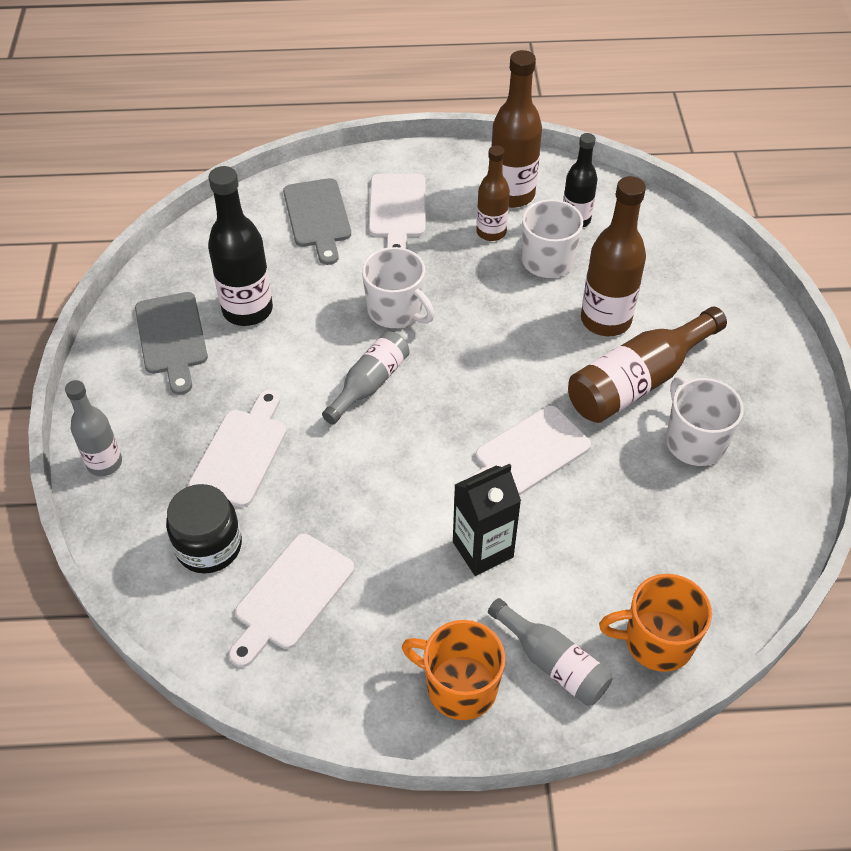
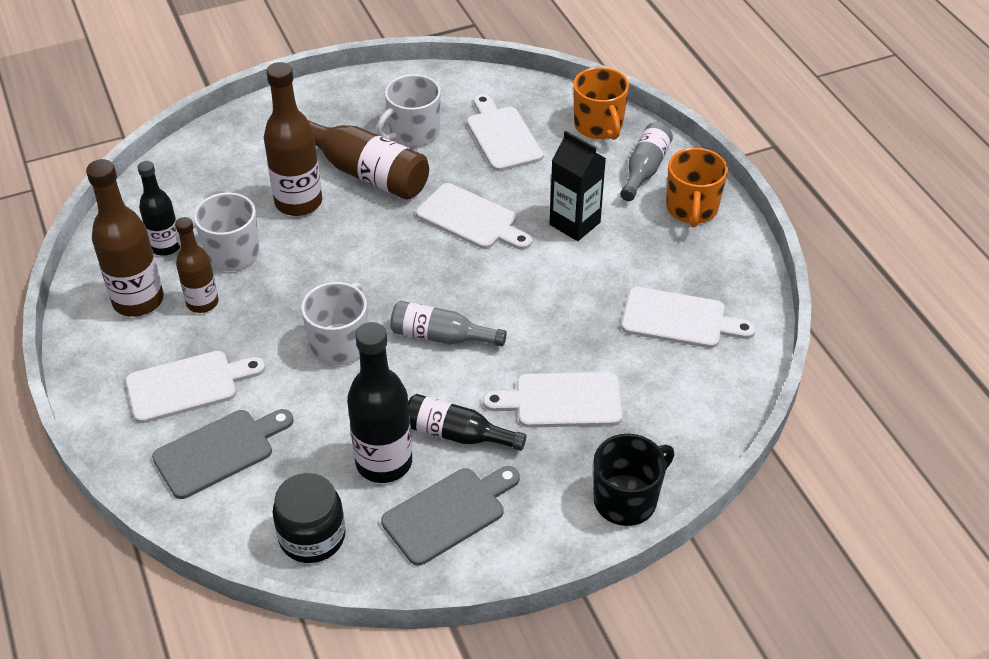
camera: 110 degrees left, 5 degrees down
grey bottle [65,380,122,476] -> black mug [593,434,674,526]
black jar [166,484,242,573] -> black jar moved to [273,473,346,563]
none -> black bottle [408,394,526,451]
none -> white cutting board [467,94,543,171]

